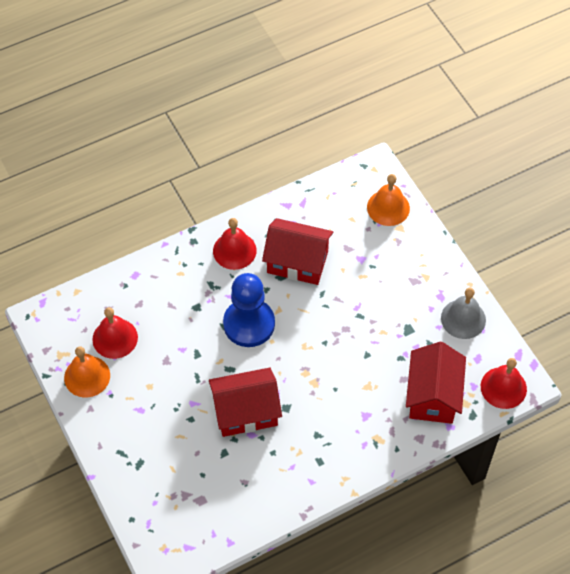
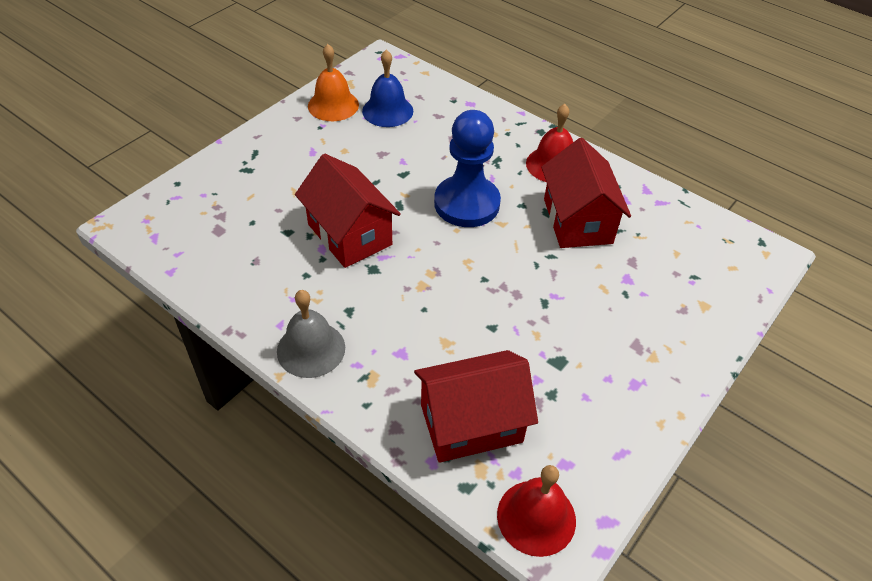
camera: 65 degrees right, 10 degrees down
red bell [92,307,138,359] -> blue bell [362,50,413,127]
orange bell [367,174,410,226] -> none
grey bell [441,288,486,339] -> grey bell moved to [277,290,345,378]

